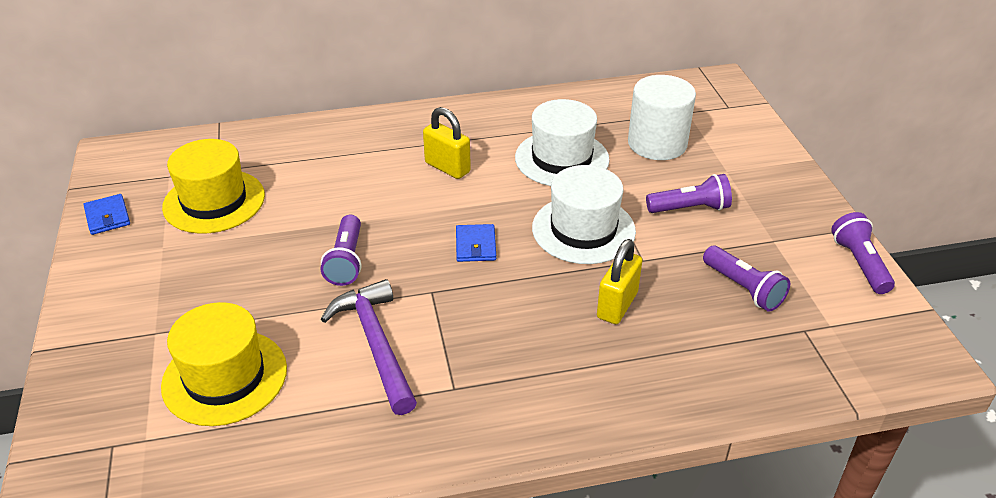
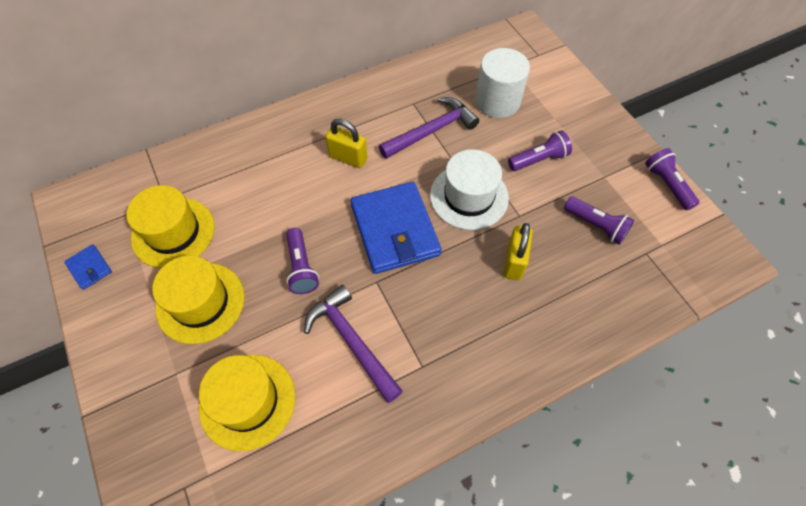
camera: 15 degrees left, 20 degrees up
blue wallet [456,224,496,262] -> blue wallet [350,182,442,274], size x2.29
white hat [515,99,610,186] -> purple hammer [379,97,479,159]
none -> yellow hat [152,256,245,344]

